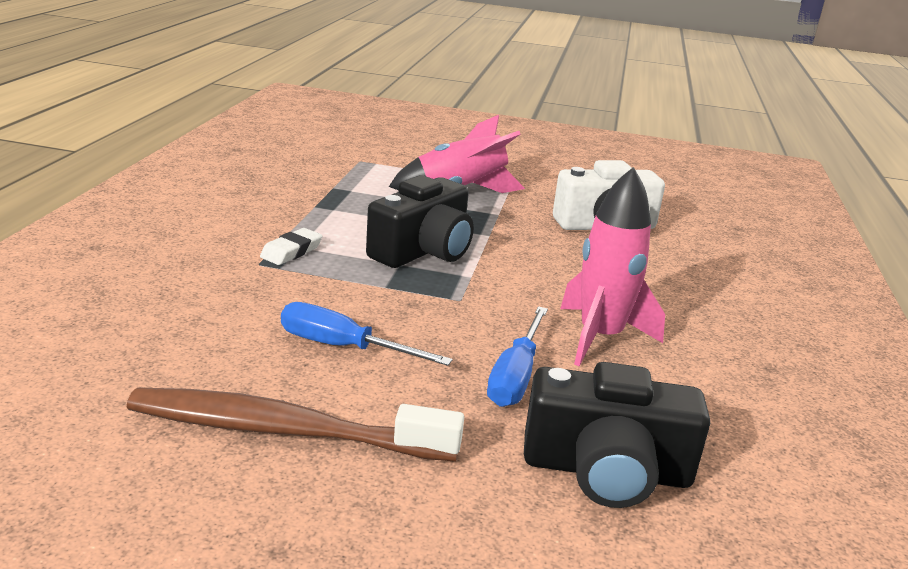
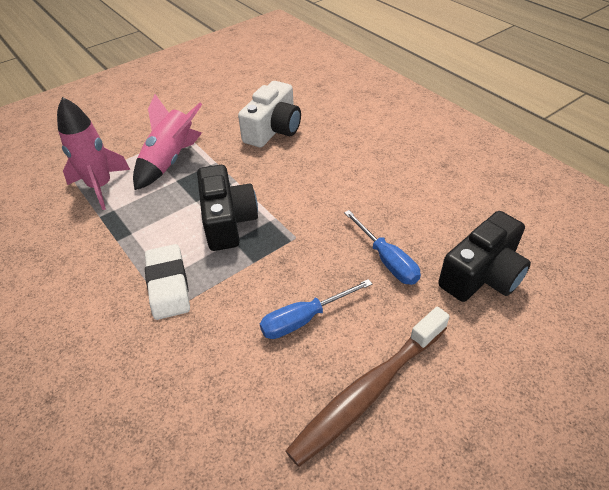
camera: 45 degrees left, 20 degrees up
white eraser [260,228,322,265] -> white eraser [145,244,190,320], size x1.63
pink rocket [560,167,665,366] -> pink rocket moved to [57,97,130,210]

